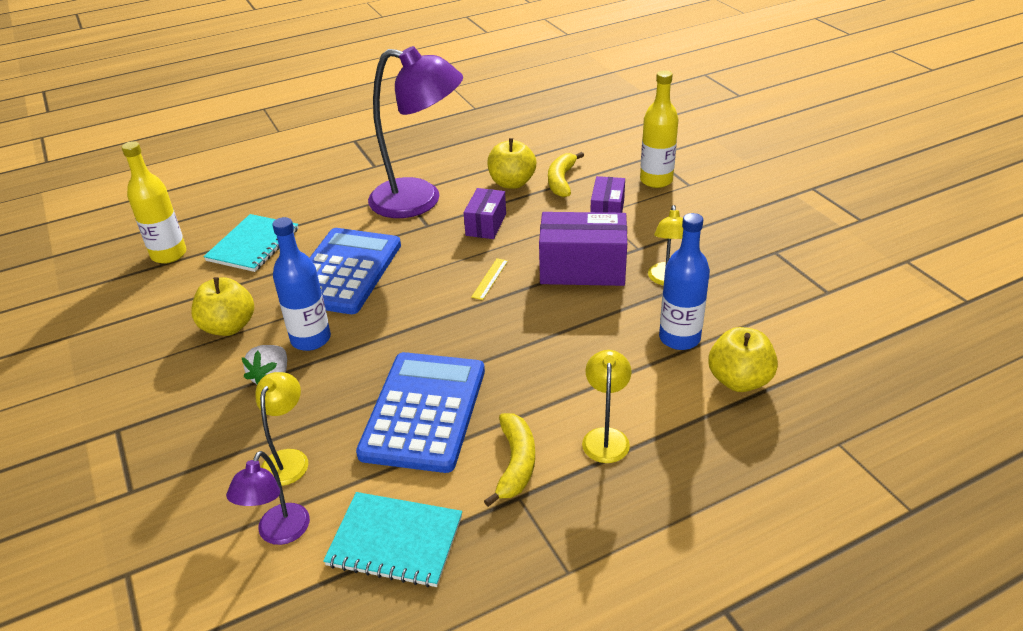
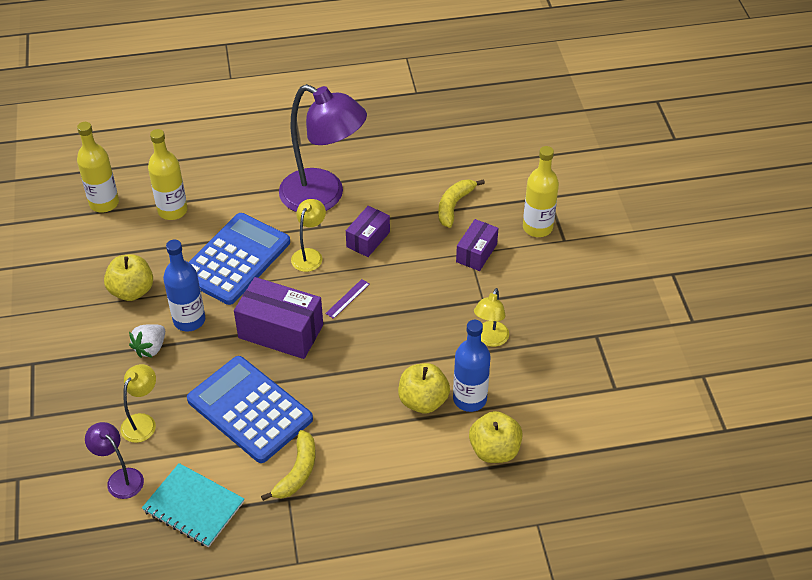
camera: 15 degrees right, 10 degrees up
turquoise notebook [203,214,299,272] -> yellow bottle [148,129,188,220]
purple lamp [226,451,310,545] -> purple lamp turned 105 degrees clockwise [85,422,144,499]
blue calculator [356,352,485,473] -> blue calculator turned 75 degrees counterclockwise [187,356,313,463]
yellow ruler [471,258,508,300] -> purple ruler [325,279,370,319]
yellow apple [487,138,536,189] -> yellow apple moved to [398,363,450,413]
purple box [539,212,627,286] -> purple box moved to [234,277,323,359]
yellow lamp [582,350,632,463] -> yellow lamp moved to [291,199,326,272]

